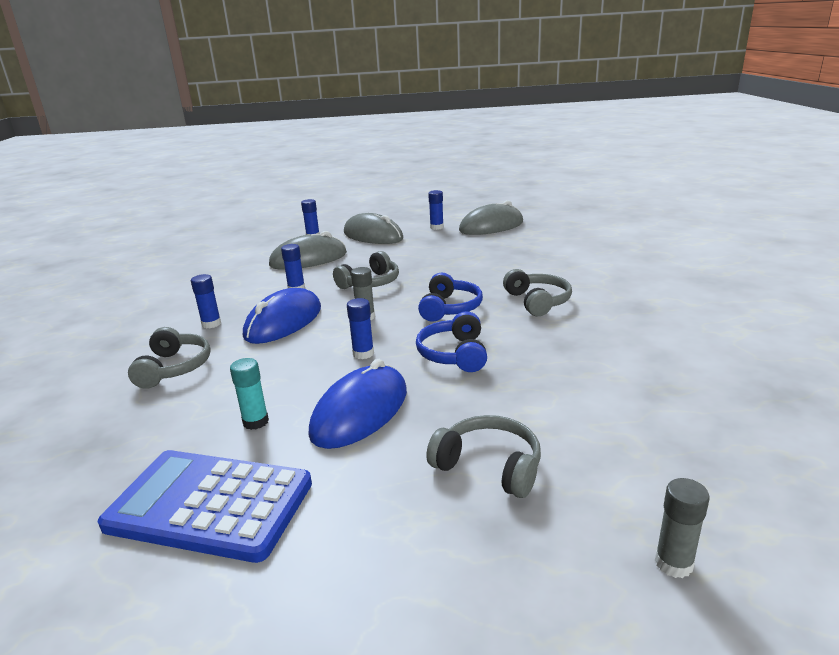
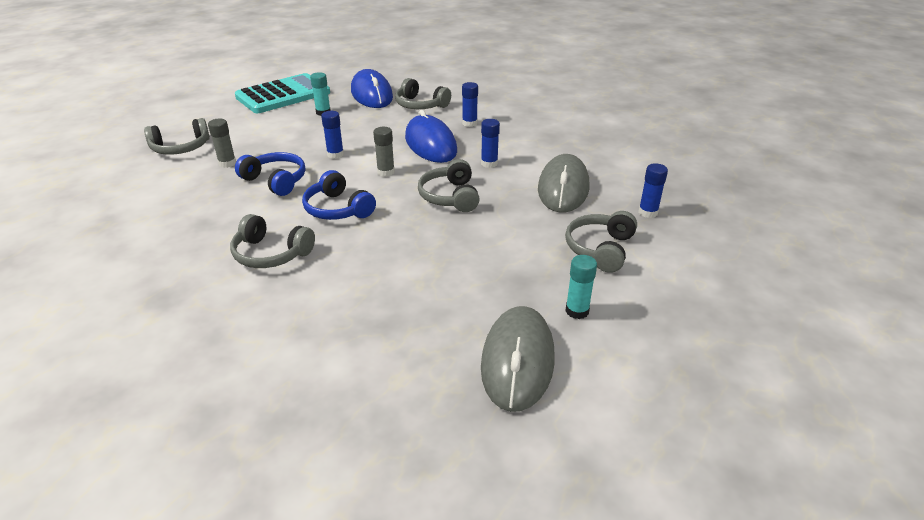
camera: 125 degrees right, 10 degrees up
blue calculator [98,450,312,563] -> turquoise calculator [235,73,330,113]
blue mouse [308,359,407,449] -> blue mouse moved to [351,69,393,108]
grey mouse [344,213,403,244] -> grey headphones [565,211,637,273]
blue glue stick [428,190,444,230] -> turquoise glue stick [565,255,597,319]
grey glue stick [655,478,710,578] -> grey glue stick moved to [208,118,236,168]

